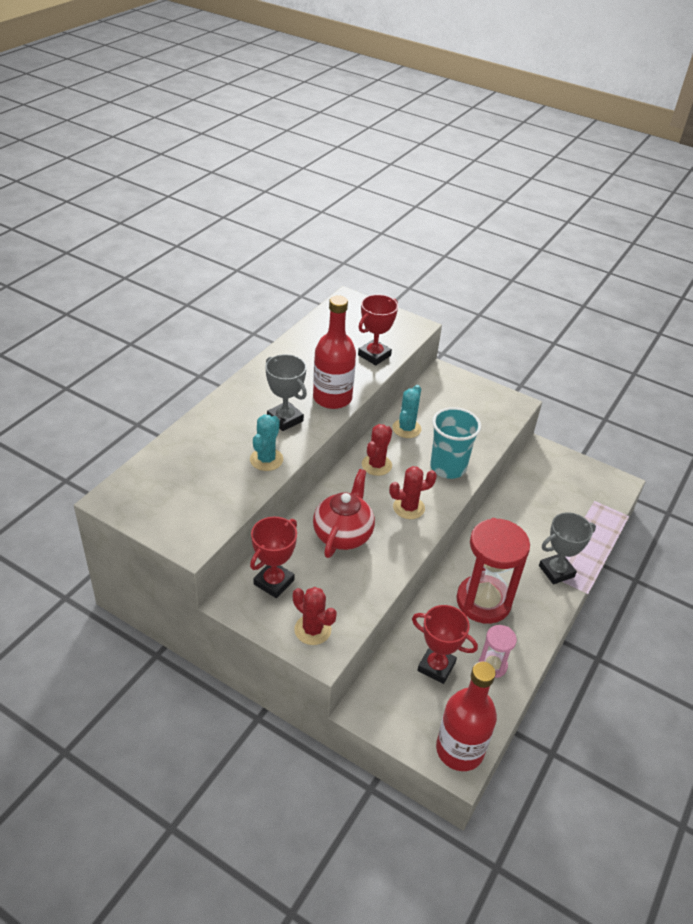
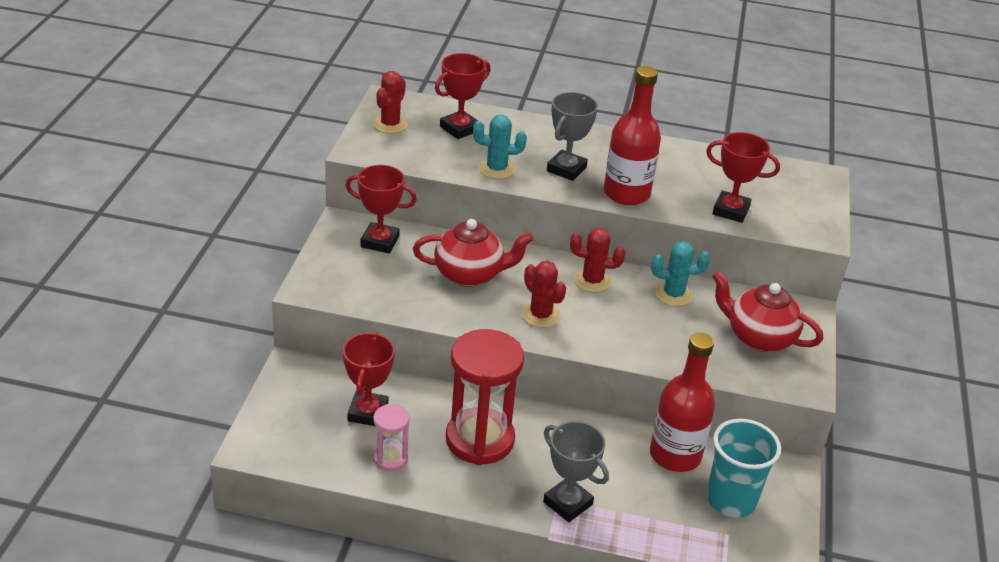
camera: 70 degrees right, 5 degrees down
red cactus [293,587,337,645] -> red cactus moved to [373,71,408,134]
turquoise cup [430,407,481,479] -> turquoise cup moved to [707,419,781,517]
red bottle [436,662,497,771] -> red bottle moved to [650,333,715,472]
none -> red trophy [435,53,490,139]
none -> red teapot [712,271,823,352]

